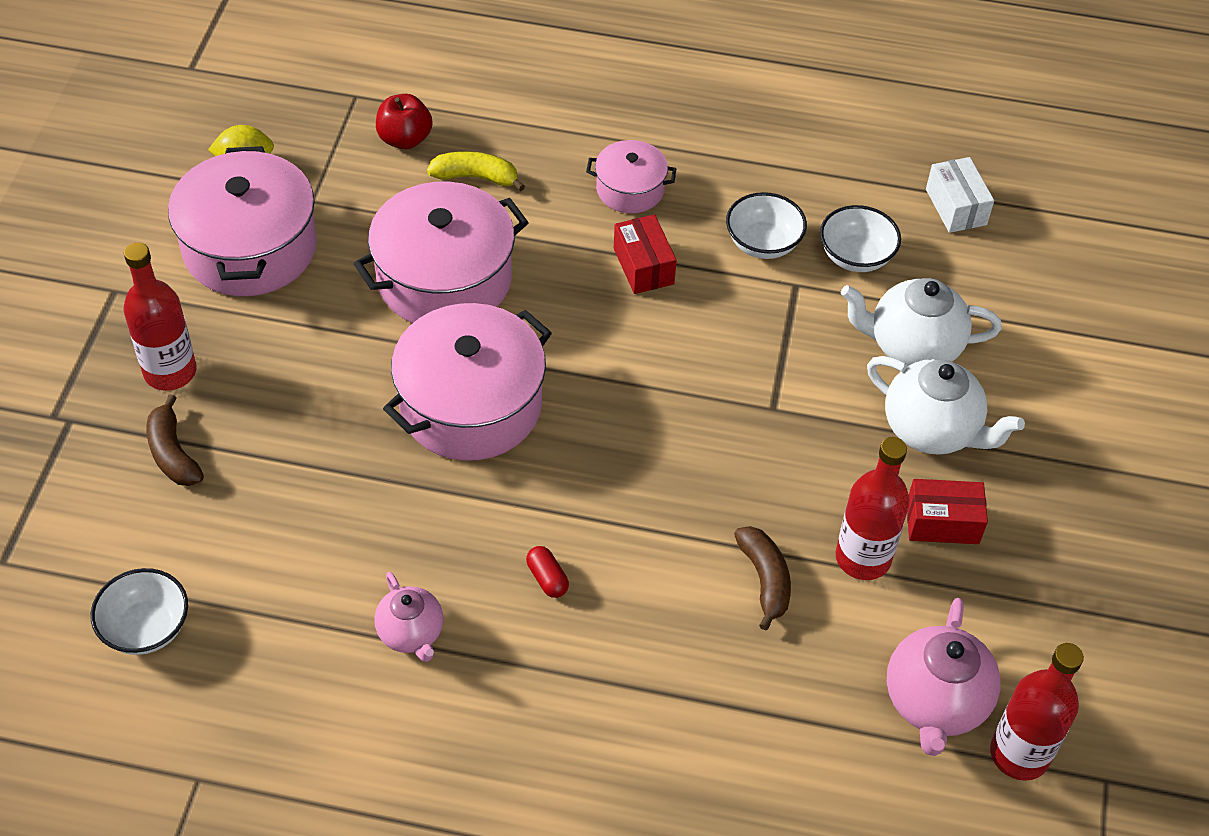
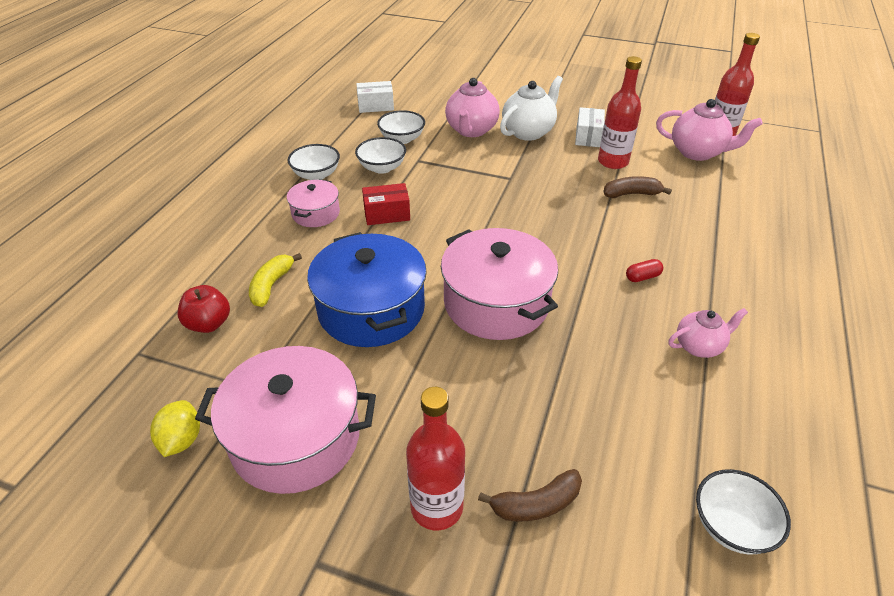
camera: 80 degrees left, 10 degrees down
pink pot [353,181,529,323] -> blue pot [307,232,427,347]
white teapot [841,278,1002,366] -> pink teapot [445,78,500,137]
red box [907,479,988,544] -> white box [575,107,605,147]
none -> white bowl [287,144,340,180]

